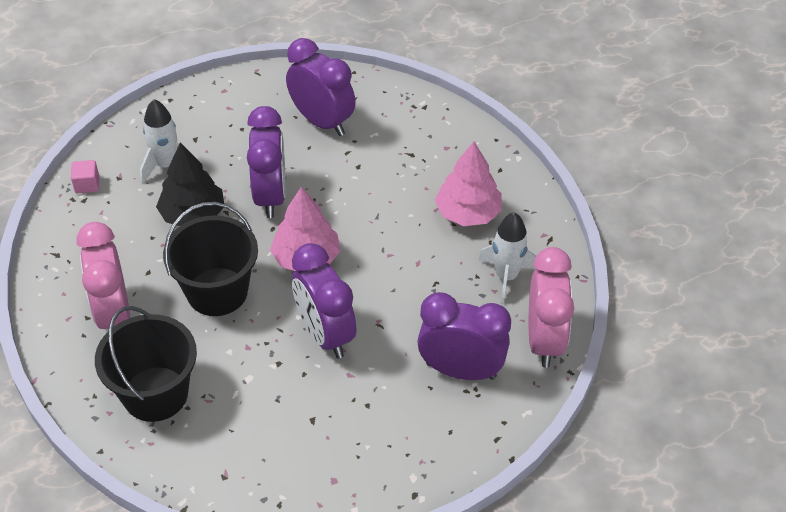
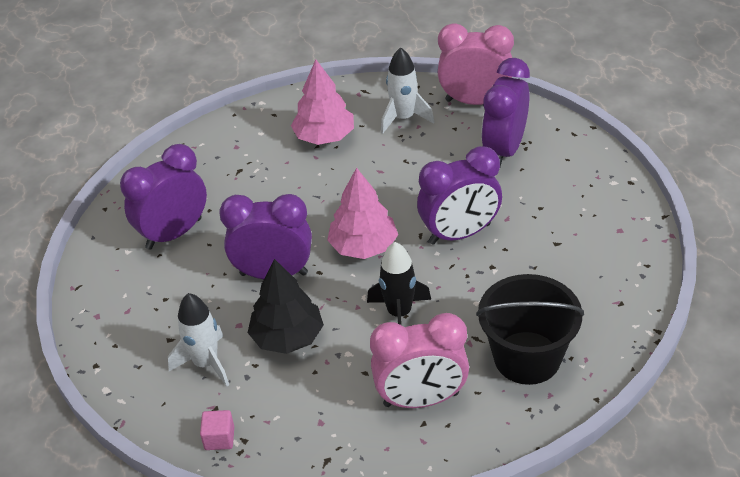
camera: 80 degrees left, 5 degrees down
black bucket [163,202,258,316] -> black rocket [367,242,431,325]

